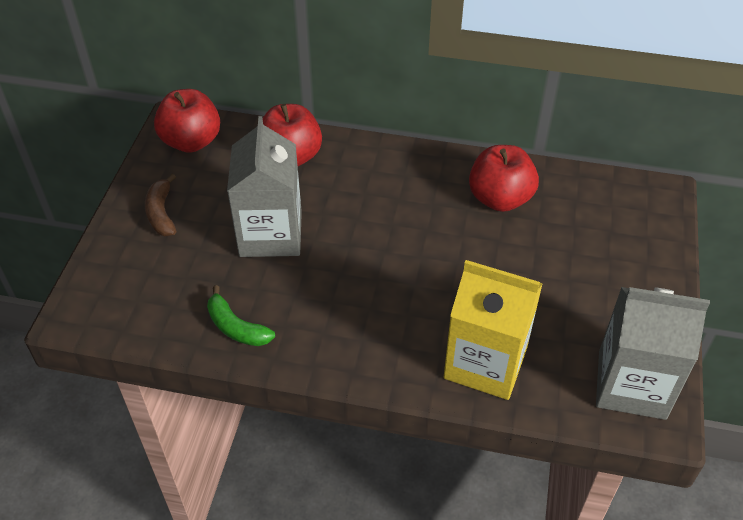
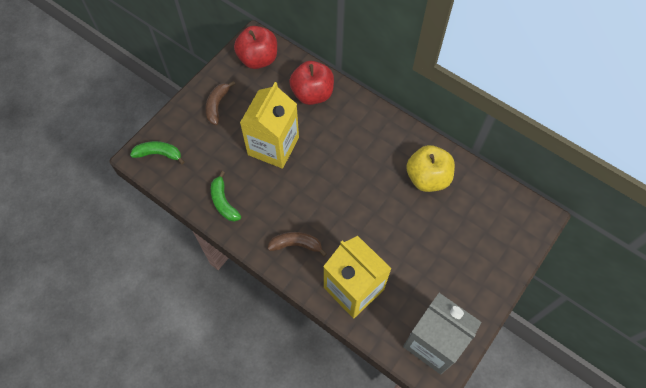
camera: 25 degrees right, 15 degrees up
grey carton [227,116,302,257] -> yellow carton [240,82,299,169]
red apple [469,145,539,212] -> yellow apple [406,145,455,192]
none -> green banana [130,141,185,165]
none -> brown banana [267,232,327,257]

